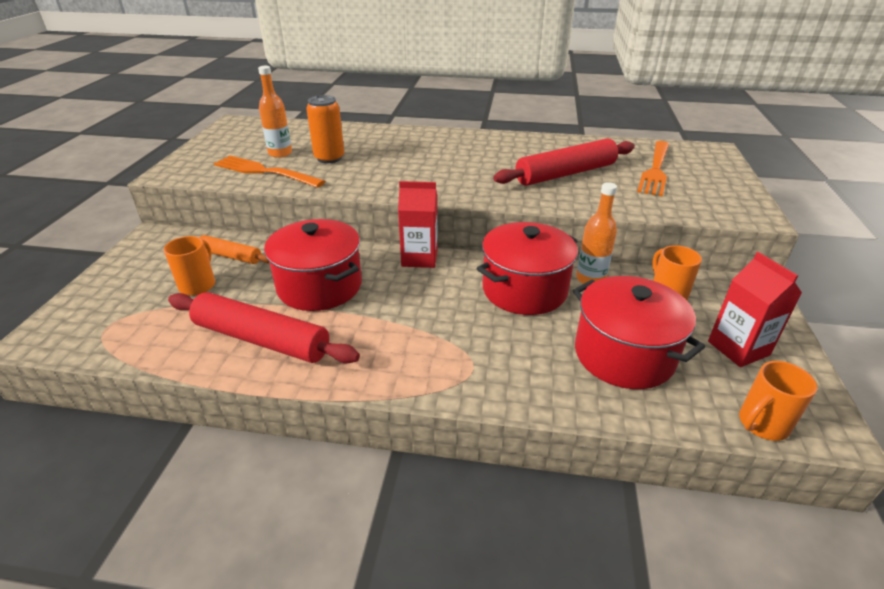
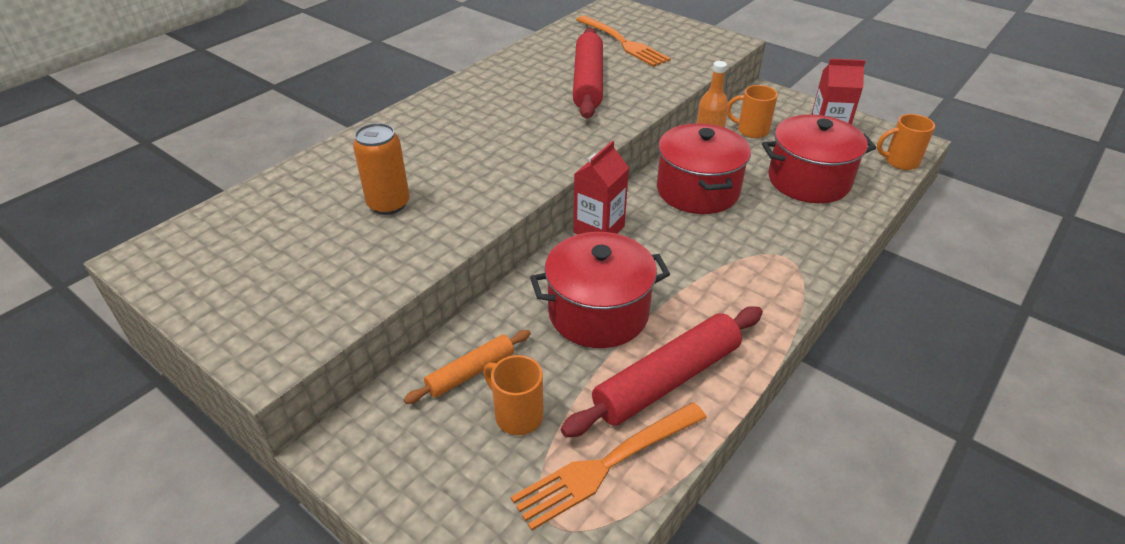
camera: 60 degrees left, 5 degrees up
orange fork [214,155,325,188] -> orange fork moved to [511,402,707,531]
orange bottle [258,66,292,158] -> none
orange mug [739,361,817,441] -> orange mug turned 90 degrees clockwise [877,114,935,170]

